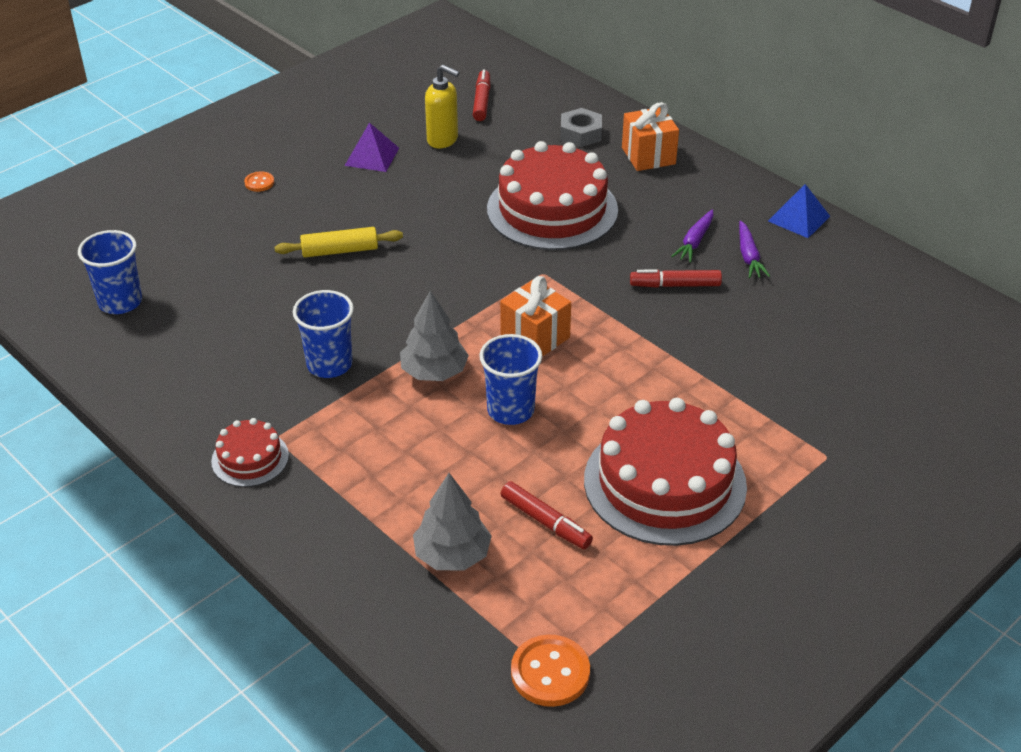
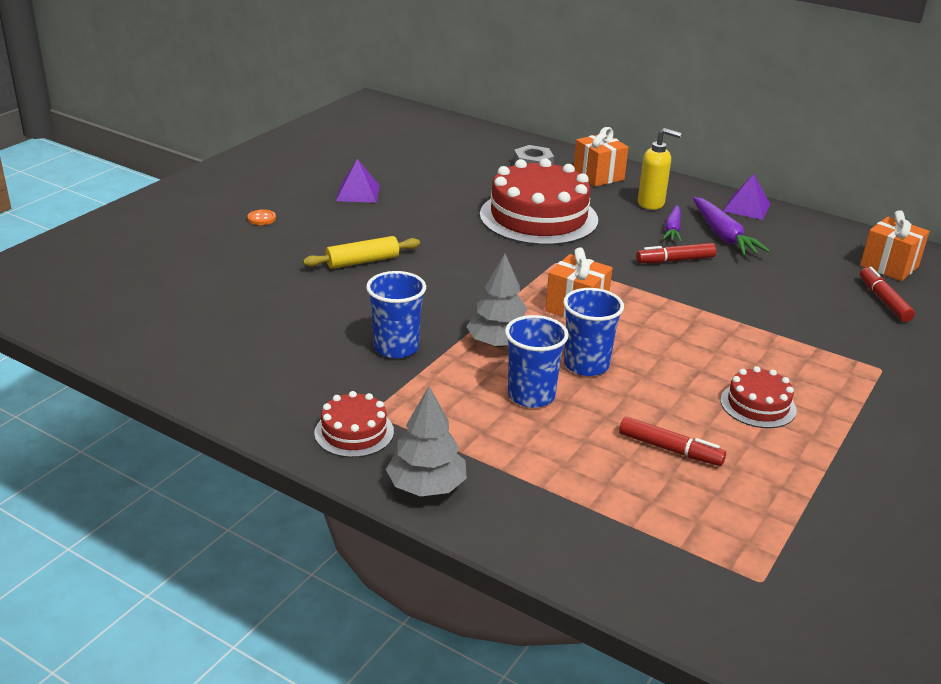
camera: 15 degrees left, 10 degrees down
blue cup [78,230,142,314] -> blue cup moved to [505,315,569,408]
grey tree [413,473,492,571] -> grey tree moved to [386,386,467,497]
yellow soap dispenser [425,65,460,148] -> yellow soap dispenser moved to [638,128,681,210]
red marker [473,69,491,121] -> red marker moved to [860,267,915,322]
orange button [511,635,590,707] -> none
red cake [584,398,747,546] -> red cake [720,366,797,428], size x0.48
purple carrot [739,221,770,278] -> purple carrot [693,197,770,256], size x1.56
blue pyramid [768,184,830,238] -> purple pyramid [723,174,771,220]
none -> orange gift [860,210,930,281]

